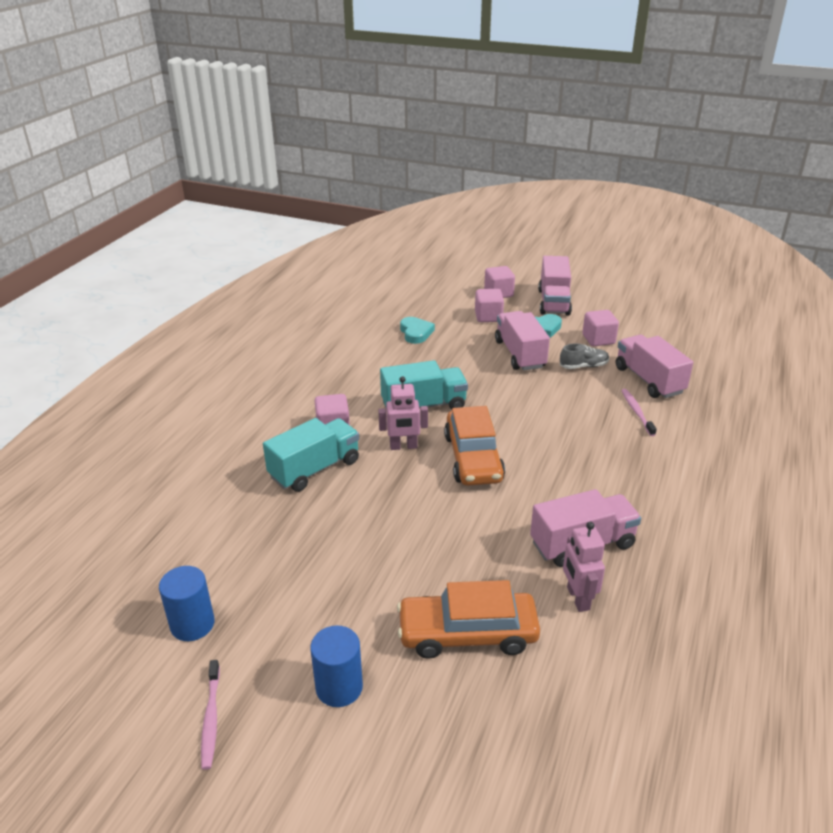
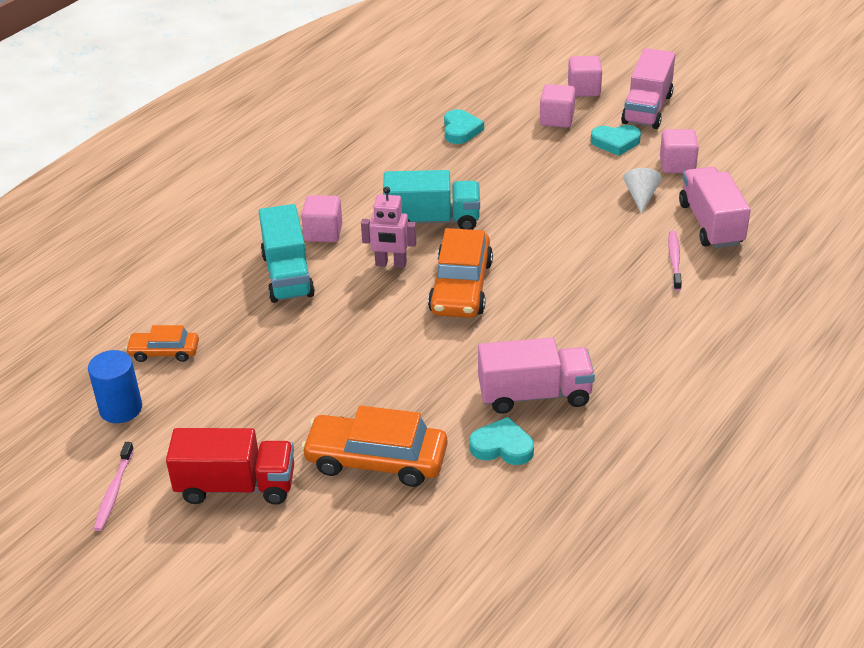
camera: 15 degrees right, 5 degrees up
turquoise truck [263,418,359,492] -> turquoise truck turned 105 degrees clockwise [259,204,315,303]
blue cylinder [310,625,363,707] -> red truck [166,428,294,505]
pink truck [495,311,550,370] -> none
grey shoe [560,343,609,369] -> white cone [623,168,662,214]
pink robot [563,522,605,612] -> turquoise heart [469,417,534,465]
none -> orange car [125,325,199,362]

